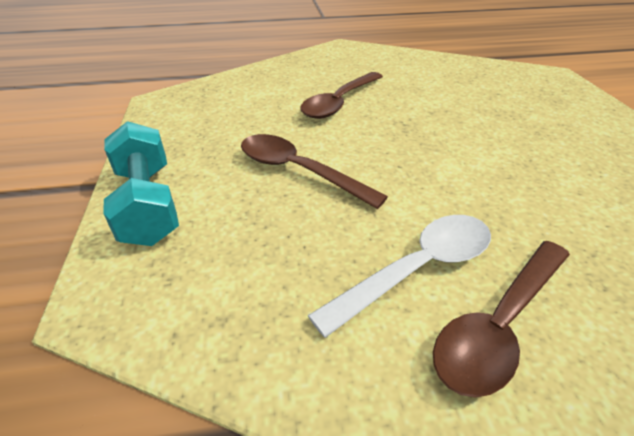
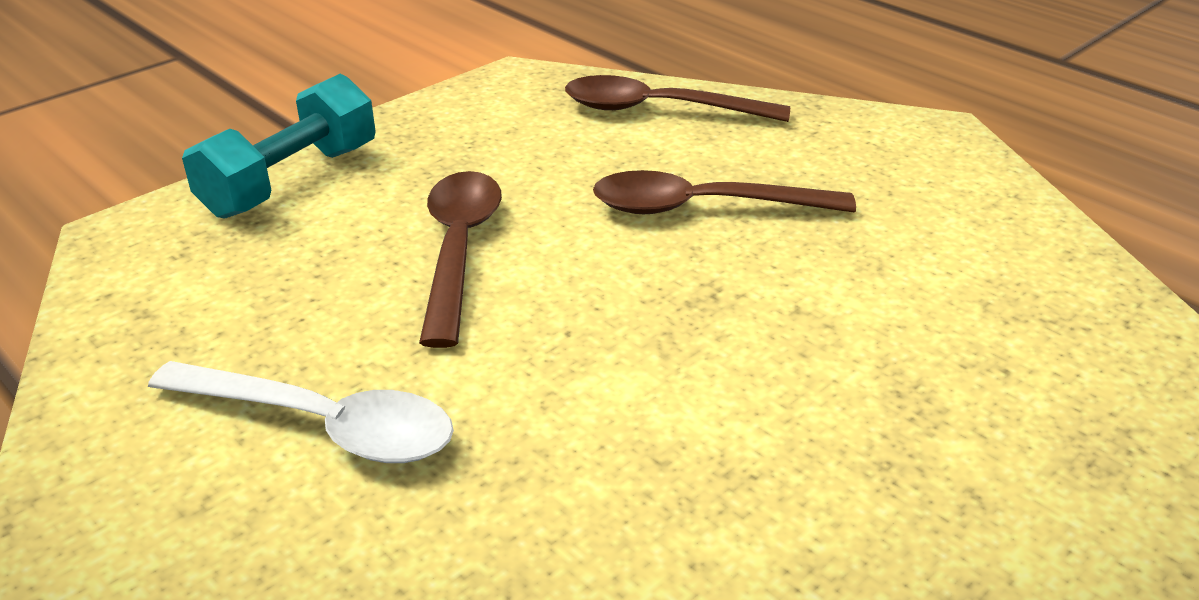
camera: 55 degrees right, 5 degrees down
brown spoon [433,241,570,397] -> brown spoon moved to [565,75,790,122]

